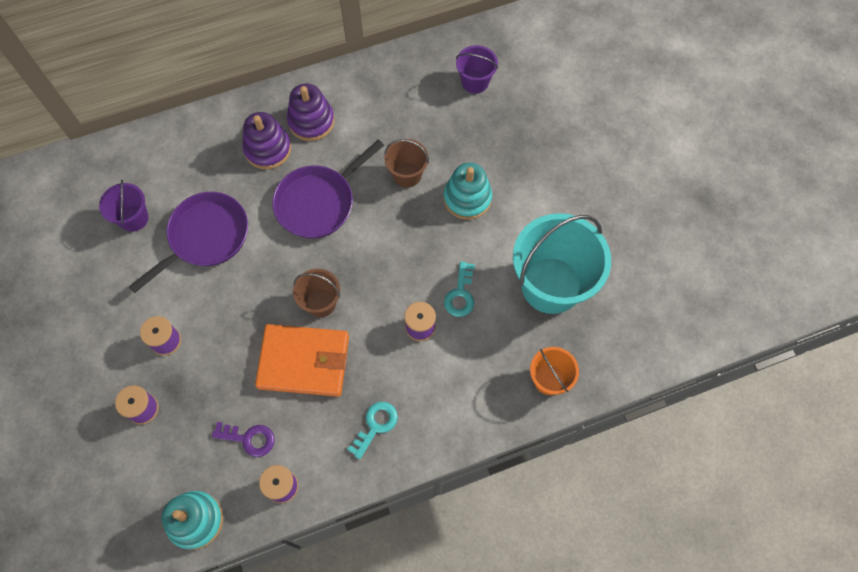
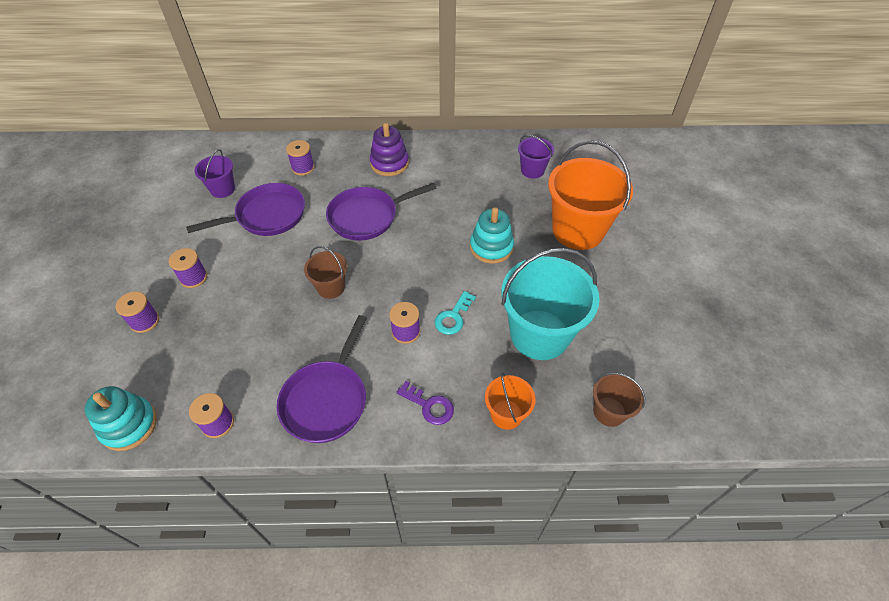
camera: 20 degrees right, 15 degrees down
purple key [212,422,275,457] -> purple key moved to [396,381,454,425]
purple stacking toy [242,112,291,169] -> none
orange wallet [255,324,349,397] -> none
turquoise key [347,402,398,459] -> purple pan [277,315,367,443]
brown bucket [384,139,429,188] -> brown bucket moved to [593,372,645,427]
none -> purple spool [286,140,315,176]
none -> orange bucket [548,140,633,250]

